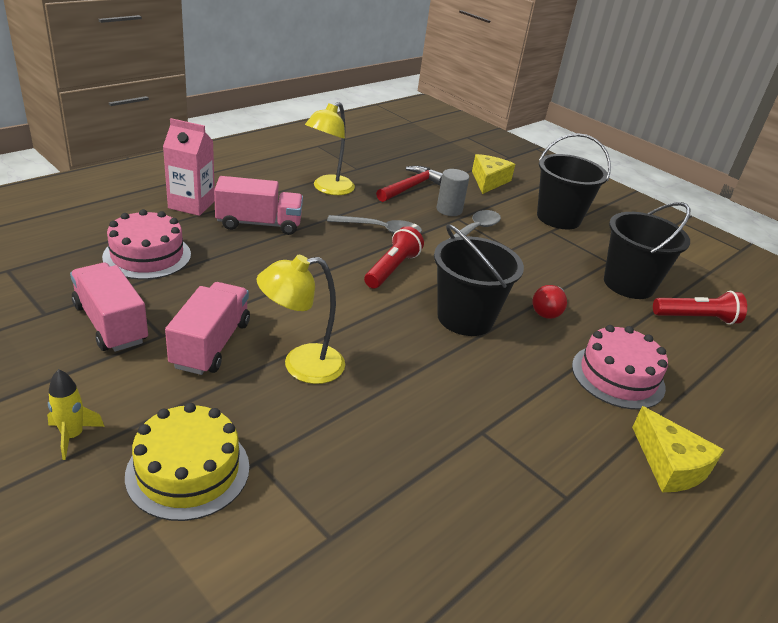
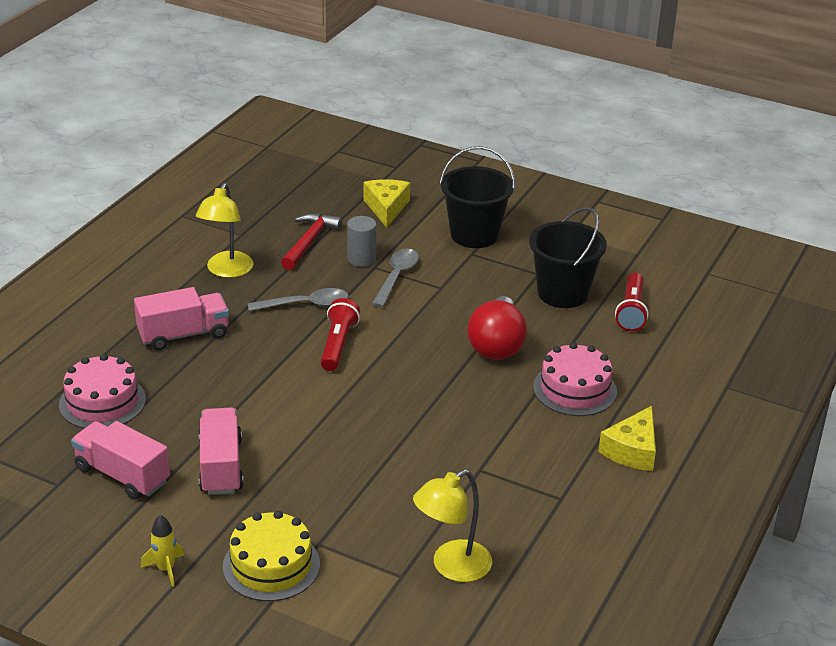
camera: 15 degrees left, 0 degrees up
pink carton [163,118,215,216] -> none
yellow lamp [257,255,345,384] -> yellow lamp moved to [413,469,492,582]
black bucket [434,224,524,336] -> none
red light bulb [532,285,567,319] -> red light bulb [467,296,527,360], size x1.82
yellow cheese [632,406,724,492] -> yellow cheese turned 75 degrees clockwise [598,406,656,471]
red flashlight [653,291,747,325] -> red flashlight turned 120 degrees clockwise [615,273,649,331]

